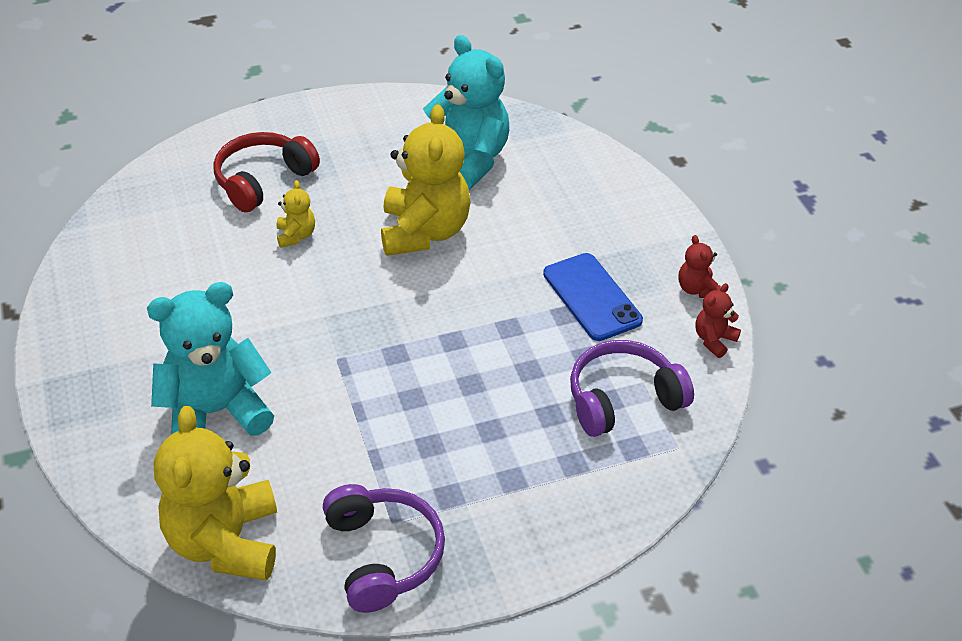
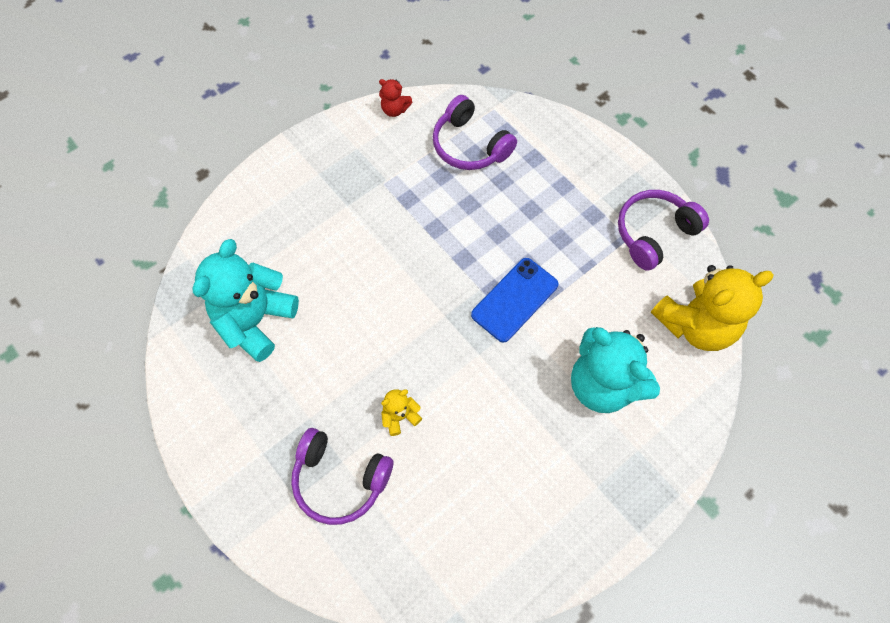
camera: 110 degrees left, 20 degrees up
red headphones [213,132,320,212] -> purple headphones [291,428,393,525]
yellow teddy bear [381,104,471,256] -> none
blue phone [543,253,643,341] -> blue phone moved to [471,258,558,342]
red teddy bear [678,235,721,298] -> none

